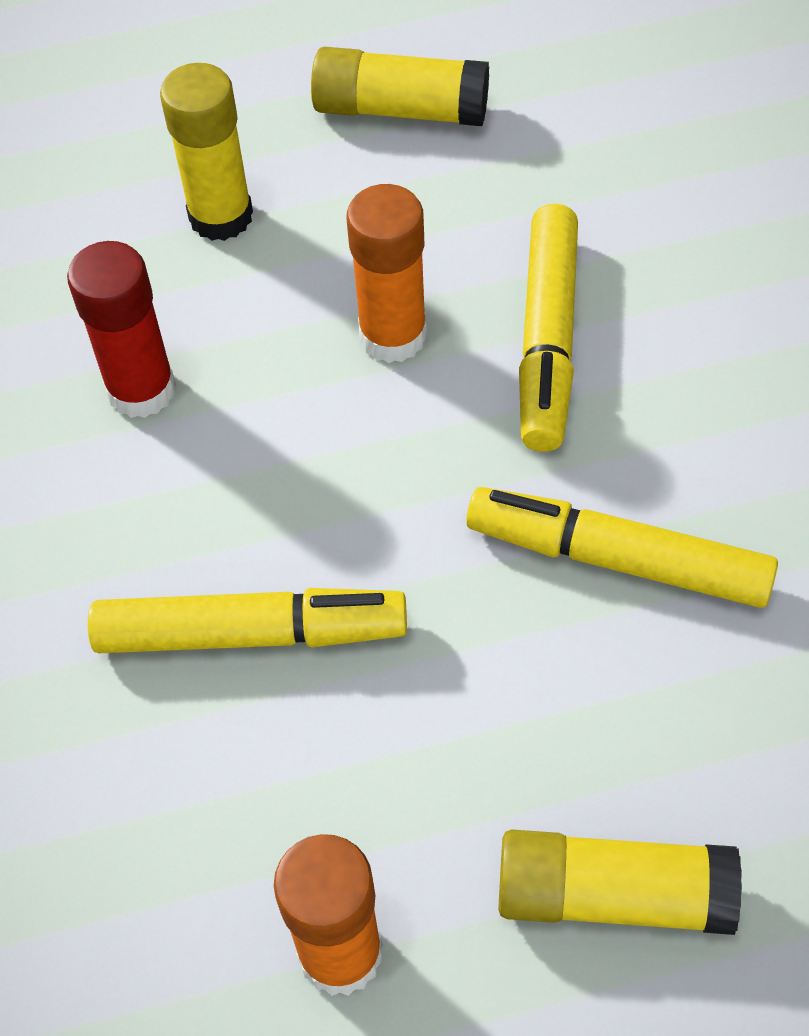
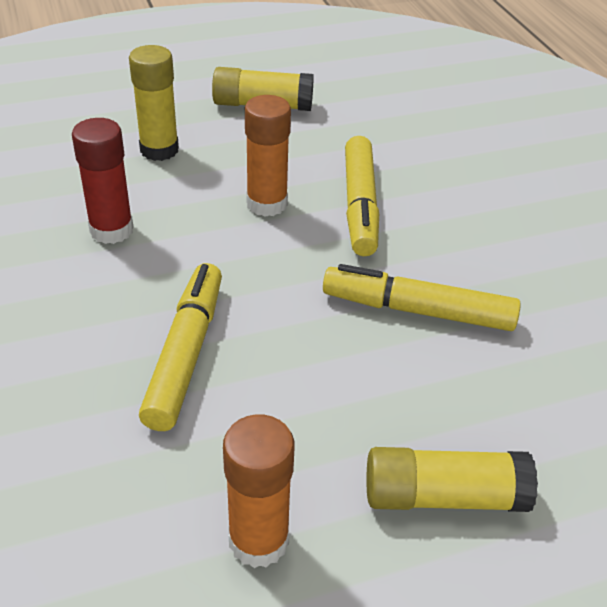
camera: 10 degrees left, 15 degrees down
yellow marker [88,588,407,653] -> yellow marker turned 75 degrees counterclockwise [139,263,222,431]

